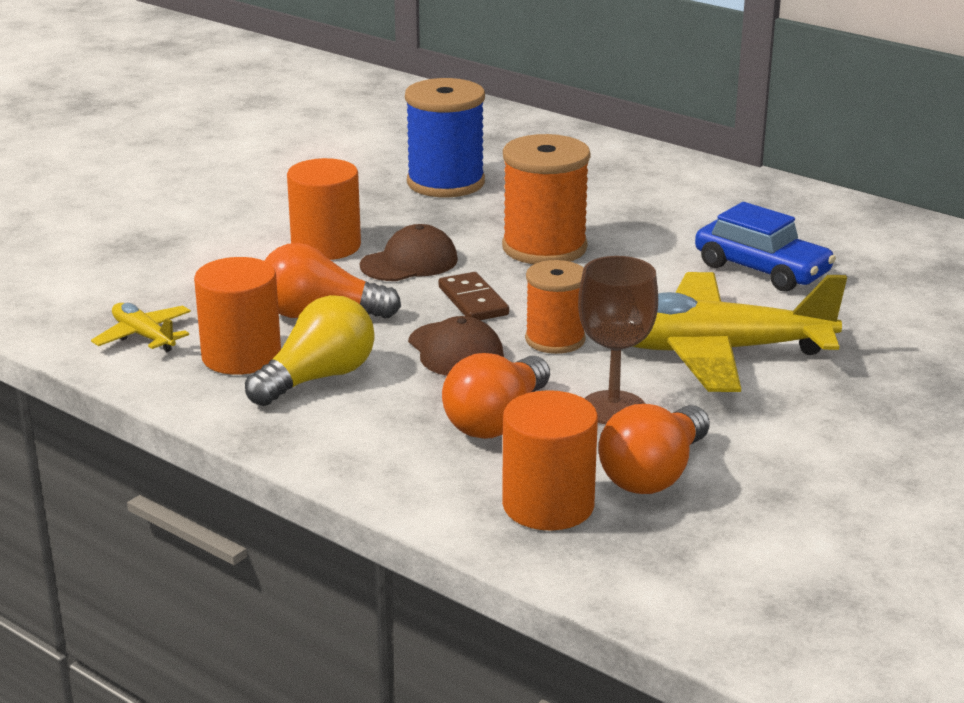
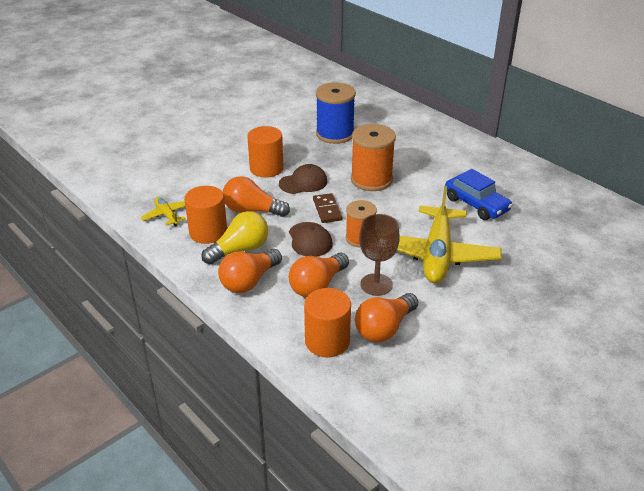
camera: 10 degrees right, 10 degrees up
yellow plane [632,272,847,392] -> yellow plane turned 90 degrees counterclockwise [397,185,502,283]
none -> orange light bulb [218,249,282,293]

